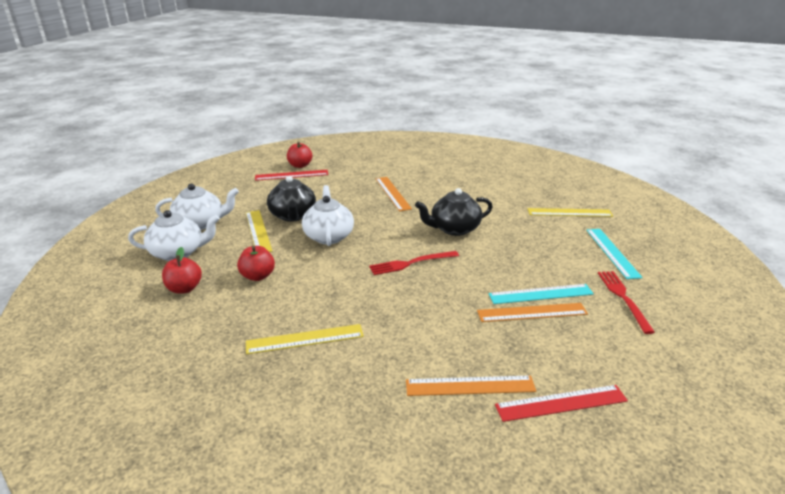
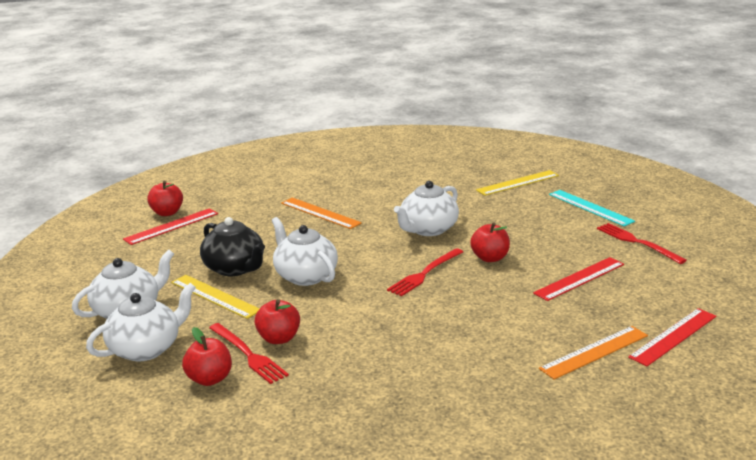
camera: 30 degrees left, 5 degrees down
yellow ruler [246,324,364,354] -> none
black teapot [415,188,493,236] -> white teapot [394,181,459,236]
orange ruler [477,303,588,322] -> red ruler [533,257,624,301]
turquoise ruler [489,284,594,304] -> none
none -> red fork [209,323,289,384]
none -> red apple [470,222,510,262]

